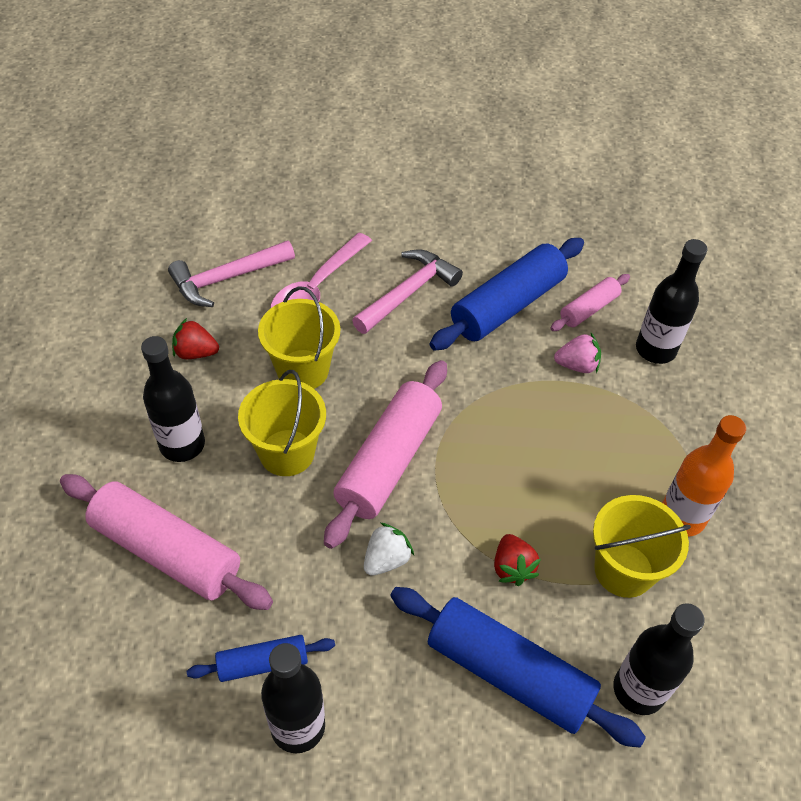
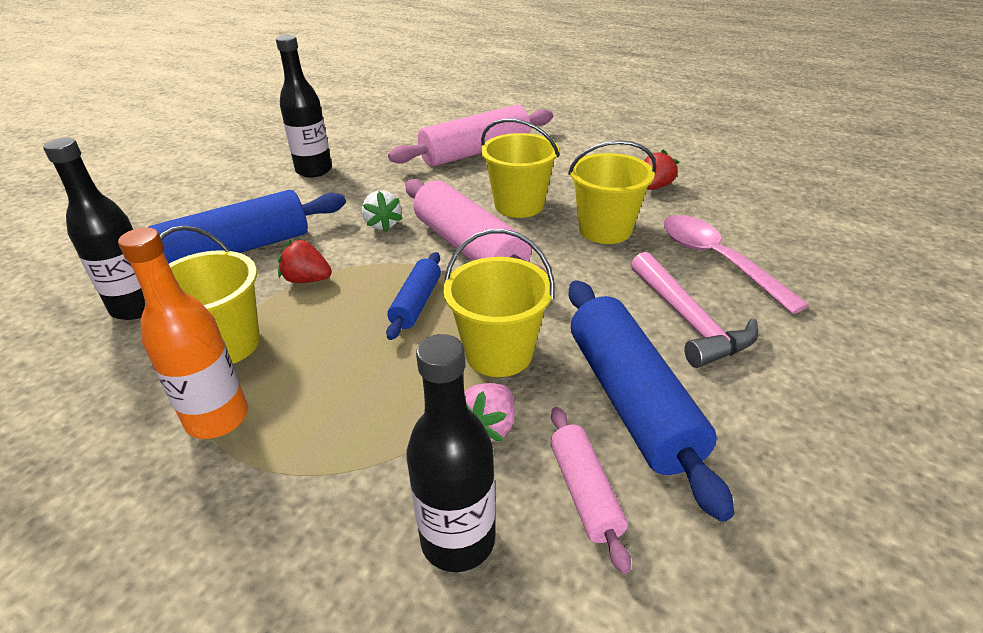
camera: 120 degrees right, 15 degrees down
black bottle [141,336,205,462] -> none
pink hammer [168,240,295,307] -> none
blue rolling pin [187,635,335,682] -> blue rolling pin moved to [386,252,441,340]
none -> yellow bucket [443,229,554,377]

